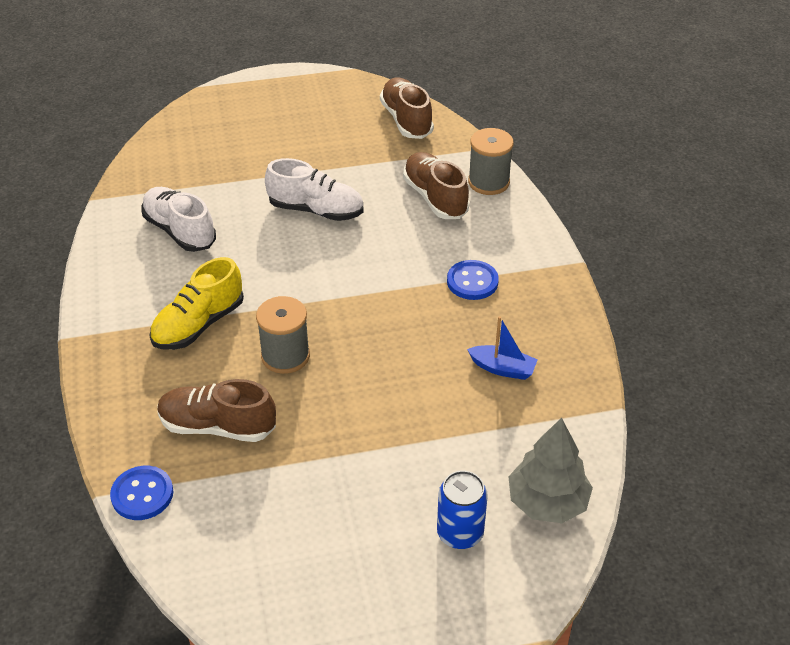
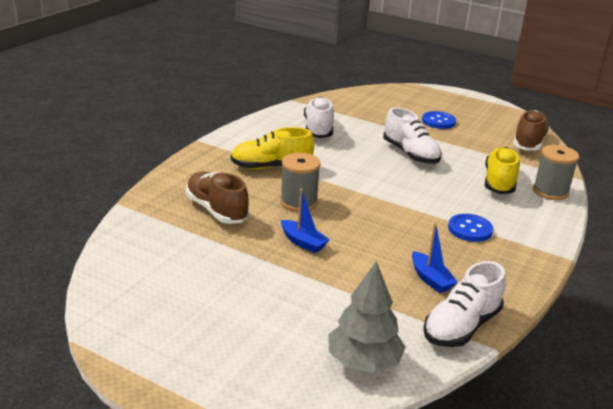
camera: 40 degrees right, 15 degrees down
blue button [110,466,173,520] -> blue button moved to [422,111,456,129]
brown shoe [403,152,469,219] -> yellow shoe [485,147,520,194]
blue can [437,471,488,549] -> none
none -> blue boat [281,189,330,253]
none -> white shoe [423,261,506,347]

